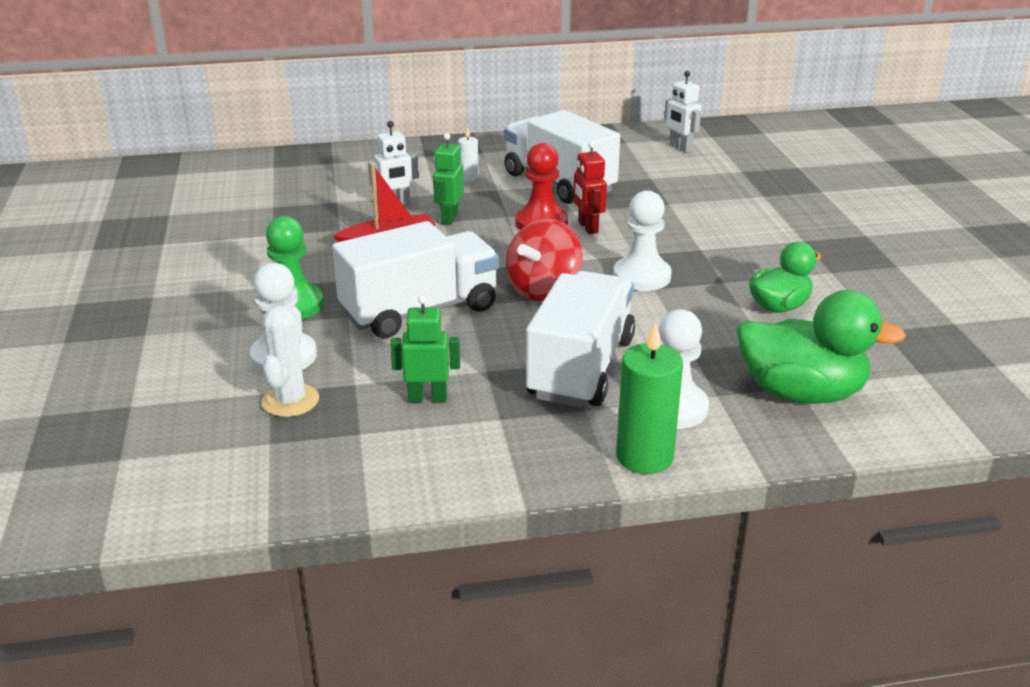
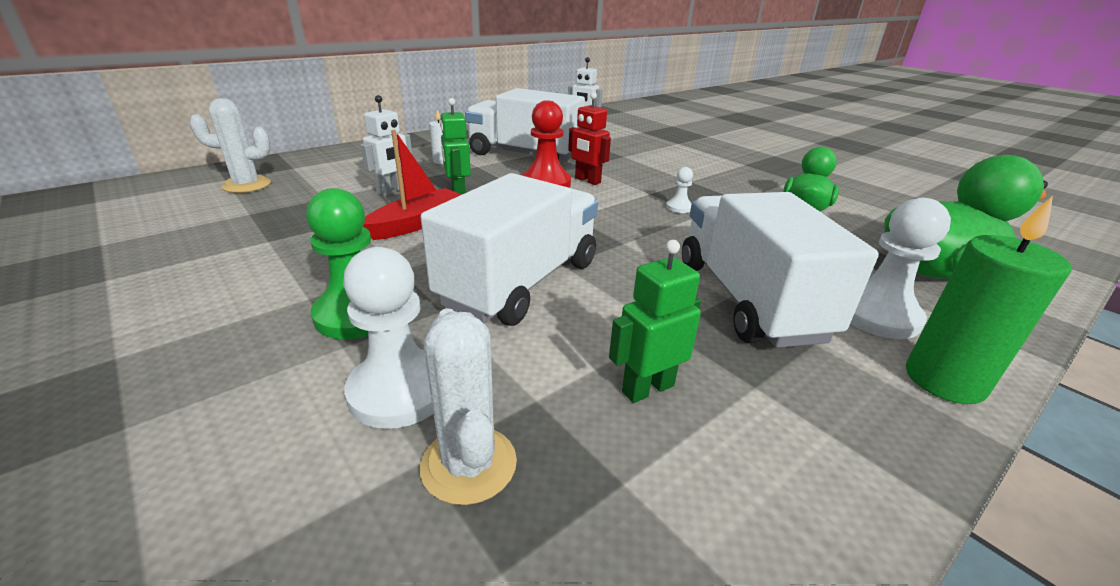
camera: 30 degrees left, 0 degrees up
red spinning top [506,219,583,301] -> none
white pawn [613,190,672,291] -> white pawn [666,167,693,213], size x0.48
none -> white cactus [189,98,271,193]

